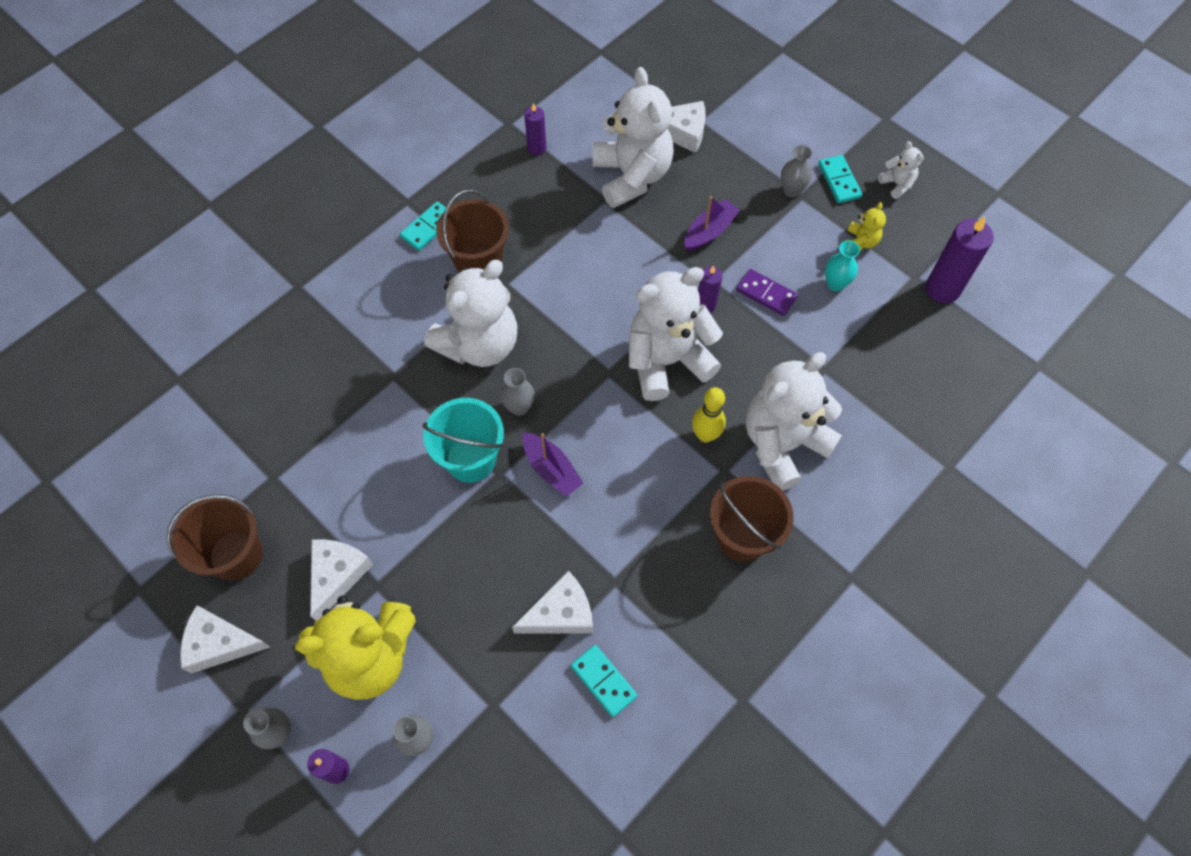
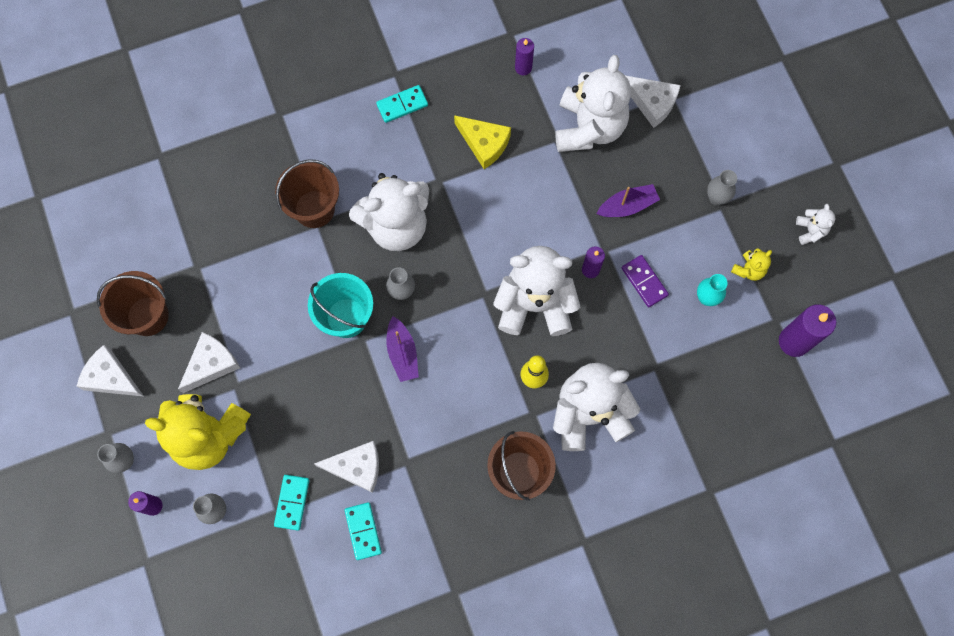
camera: 25 degrees right, 10 degrees up
brown bucket [436,190,509,273] -> brown bucket moved to [275,160,339,228]
turquoise domino [818,155,862,203] -> turquoise domino moved to [274,475,310,531]
none -> yellow cheese [454,115,511,169]

